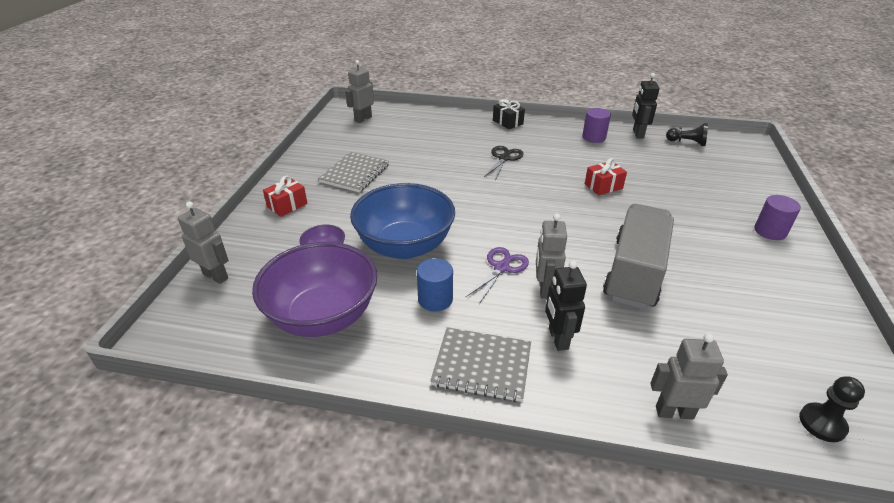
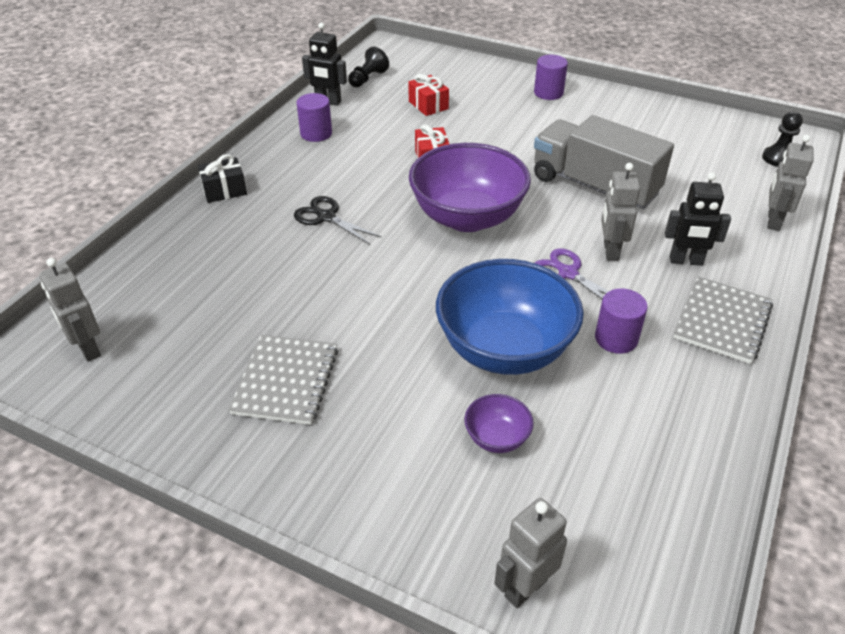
camera: 75 degrees left, 5 degrees up
purple bowl [252,242,377,337] -> purple bowl moved to [409,143,531,232]
red gift [263,175,308,217] -> red gift moved to [408,74,449,116]
grey notebook [318,152,389,193] -> grey notebook turned 60 degrees clockwise [228,335,338,425]
blue cylinder [417,258,453,312] -> purple cylinder [595,288,648,354]
grey robot [536,213,567,299] -> grey robot turned 75 degrees clockwise [601,163,640,261]

